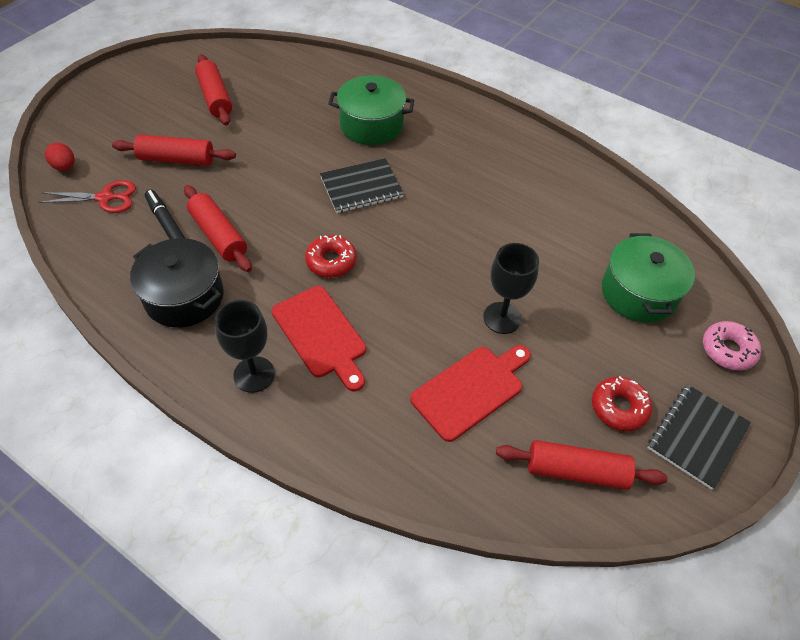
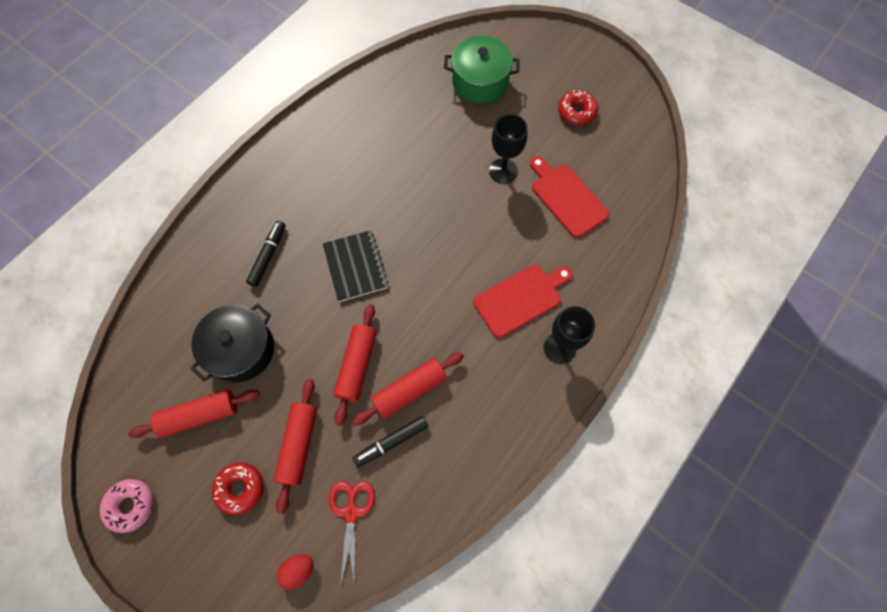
camera: 85 degrees left, 15 degrees up
black pot [130,238,224,328] -> black pot moved to [190,304,274,382]
red donut [305,235,357,278] -> red donut moved to [212,462,264,515]
green pot [328,75,414,145] -> black marker [246,221,286,287]
red rolling pin [496,440,668,490] -> red rolling pin moved to [334,304,377,426]
black notebook [647,384,751,490] -> none
pink donut [703,321,761,371] -> pink donut moved to [100,479,154,533]

